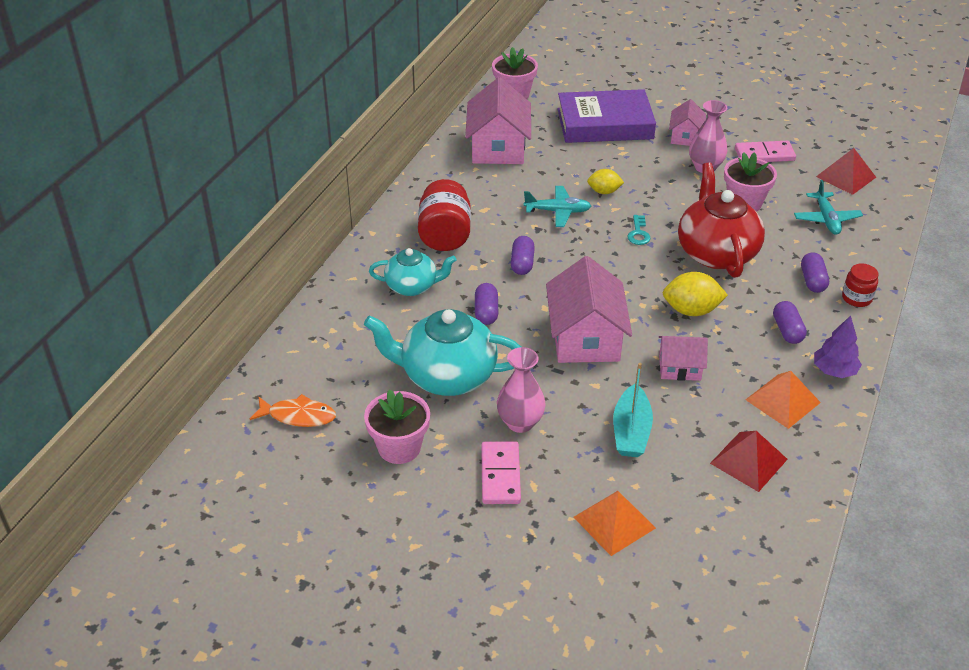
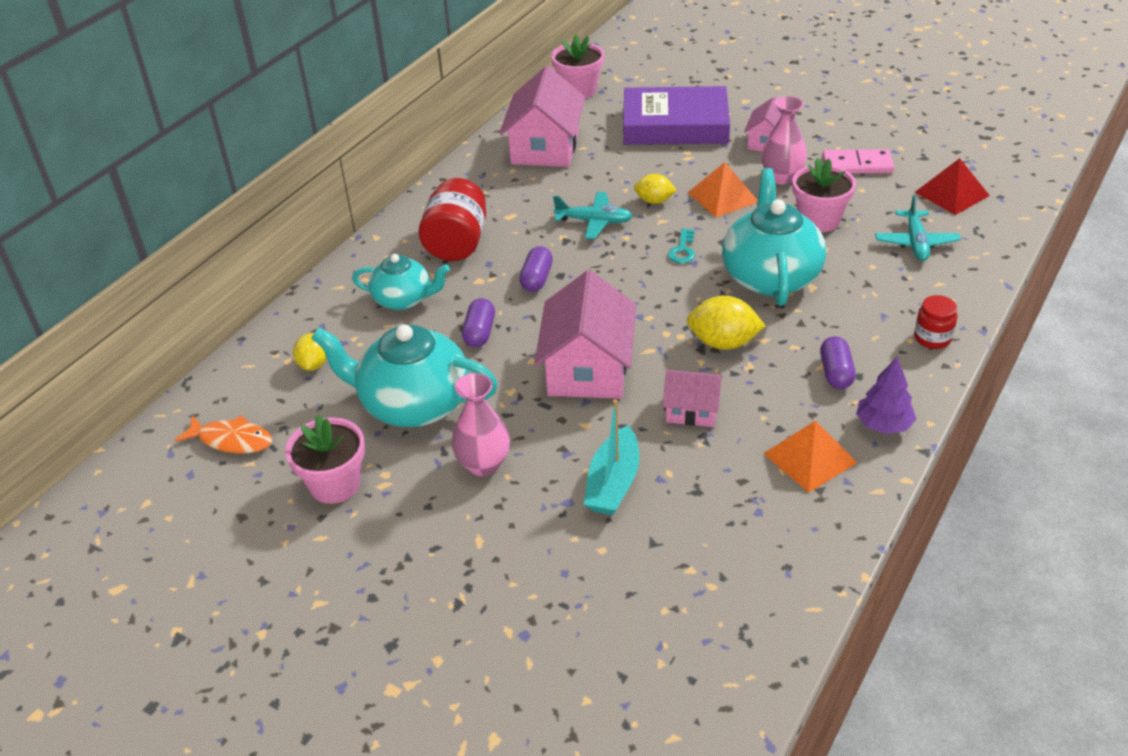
camera: 10 degrees right, 0 degrees up
pink domino [481,441,521,504] -> none
orange pyramid [573,491,656,556] -> orange pyramid moved to [687,162,758,218]
red teapot [678,163,765,278] -> turquoise teapot [722,168,826,306]
red pyramid [710,431,788,492] -> none
purple capsule [801,252,829,293] -> none
none -> yellow lemon [293,333,327,371]

